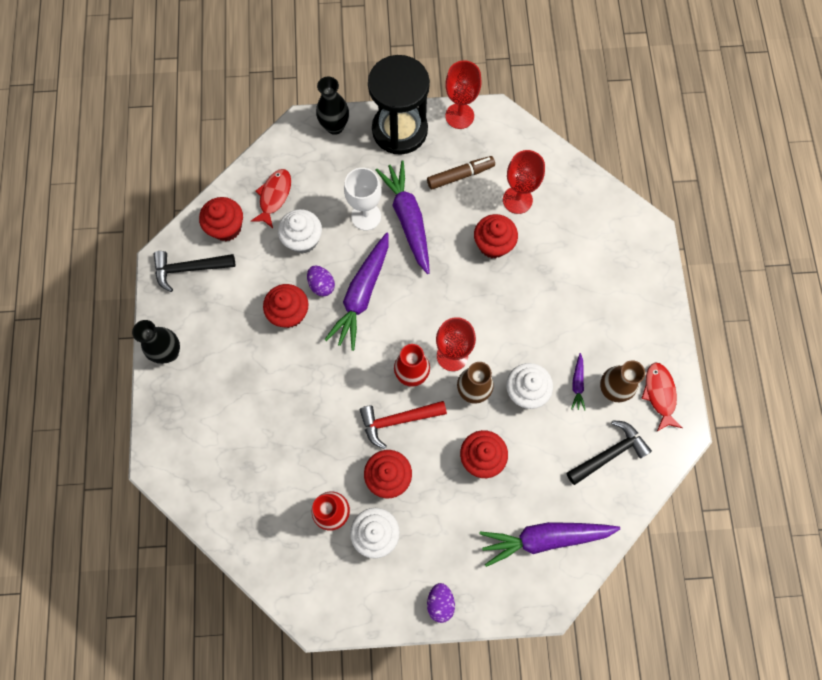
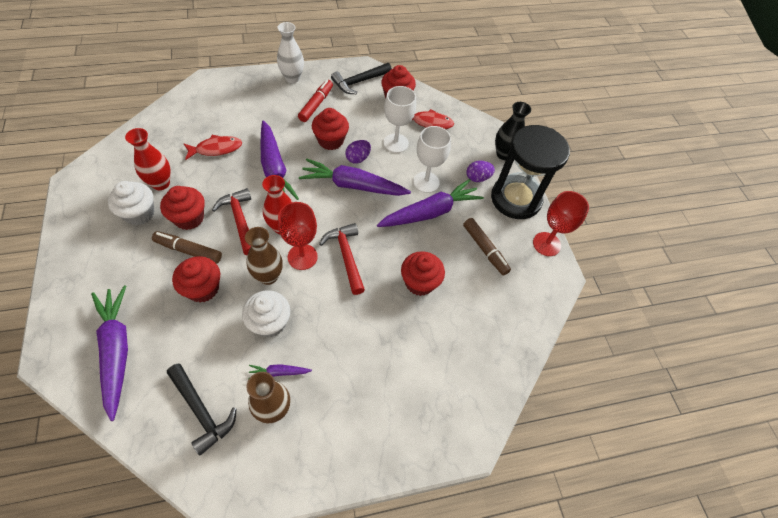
camera: 75 degrees right, 15 degrees down
black vase [132,320,180,364] -> white vase [277,22,304,83]
black hammer [153,251,235,292] -> black hammer turned 105 degrees counterclockwise [331,63,392,94]
white cupcake [278,209,322,254] -> white goblet [384,86,416,153]
purple egg [427,583,455,623] -> purple egg moved to [466,161,495,182]
red goblet [503,150,545,214] -> none
red fish [641,362,682,431] -> red fish moved to [184,135,242,160]
none -> brown marker [152,231,222,264]
none -> purple carrot [260,120,299,200]
none -> red marker [298,80,333,122]
none -> red hammer [319,223,365,295]

